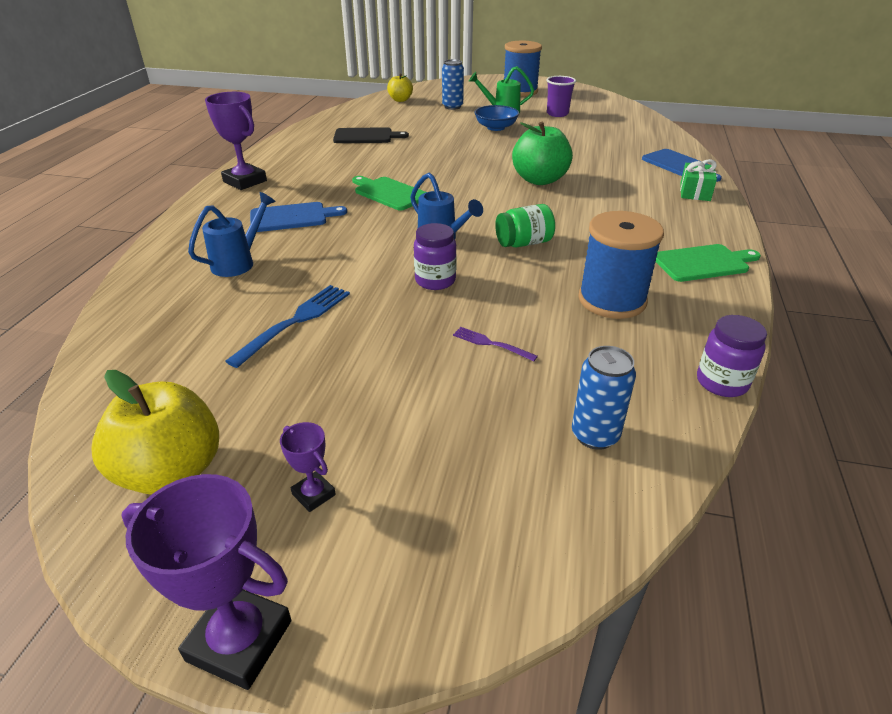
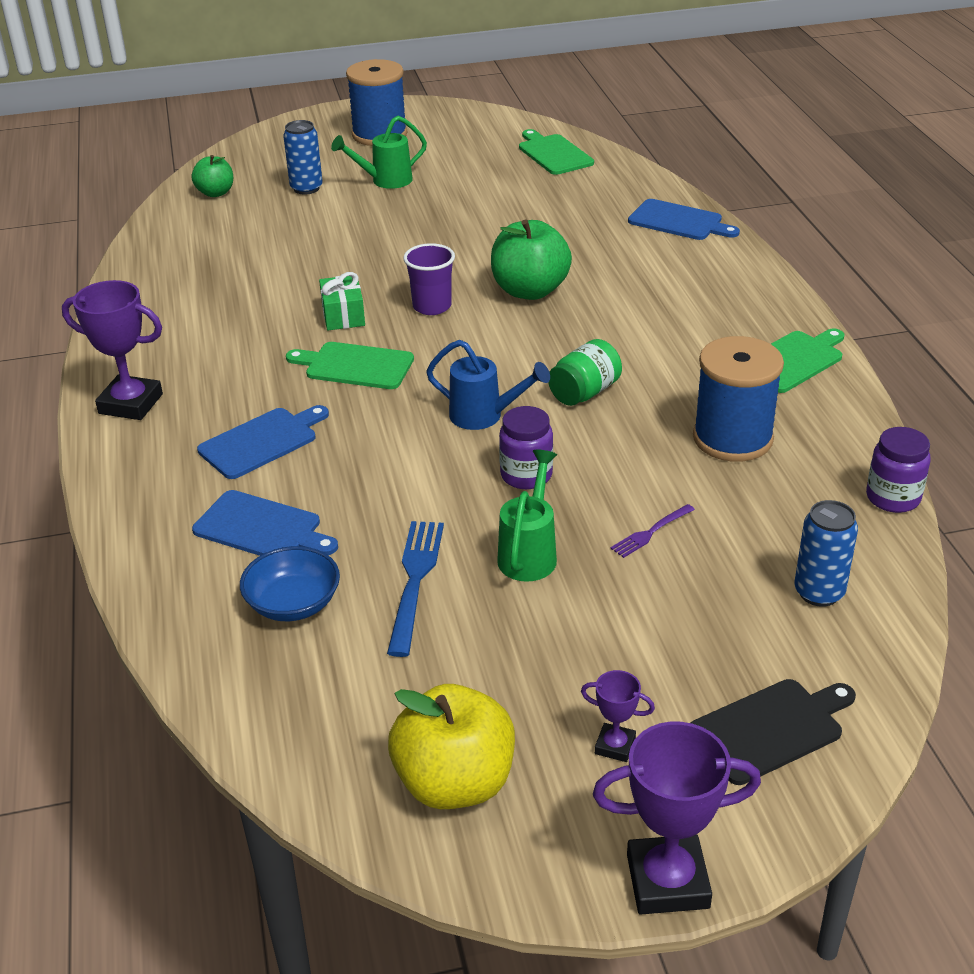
camera: 25 degrees left, 0 degrees up
blue watering can [188,192,276,277] -> blue cutting board [192,490,338,556]
black cutting board [333,127,409,143] -> black cutting board moved to [691,679,856,785]
yellow apple [387,74,413,102] -> green apple [191,155,233,197]
purple fork [453,327,538,361] -> purple fork turned 45 degrees counterclockwise [611,504,695,558]
blue bowl [474,105,519,131] -> blue bowl moved to [240,546,340,621]
purple cup [546,76,576,117] -> purple cup moved to [403,243,455,315]
green gift [680,159,717,201] -> green gift moved to [319,272,365,330]
none -> green watering can [497,450,557,582]
none -> green cutting board [519,129,594,175]

